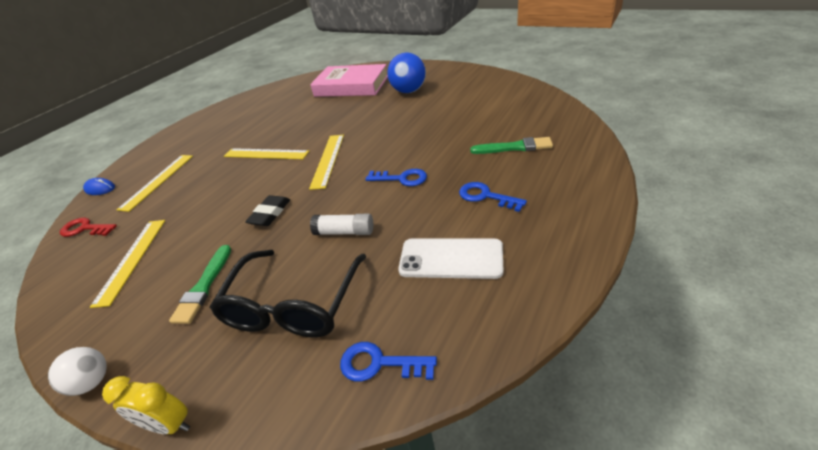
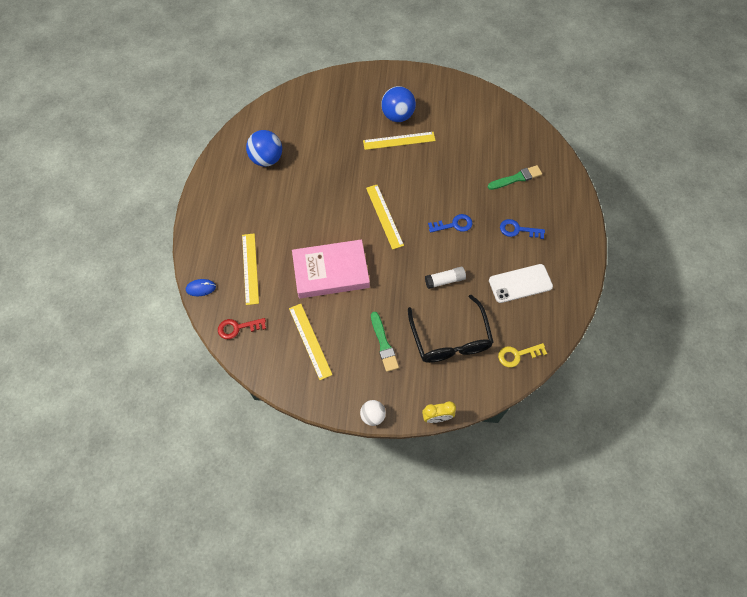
camera: 30 degrees left, 25 degrees up
yellow ruler [224,148,309,159] -> yellow ruler moved to [363,132,436,150]
black eraser [245,195,290,226] -> none
pink book [310,64,388,97] -> pink book moved to [292,239,370,298]
blue key [340,342,437,381] -> yellow key [498,343,547,367]
none -> blue ball [246,130,282,167]

